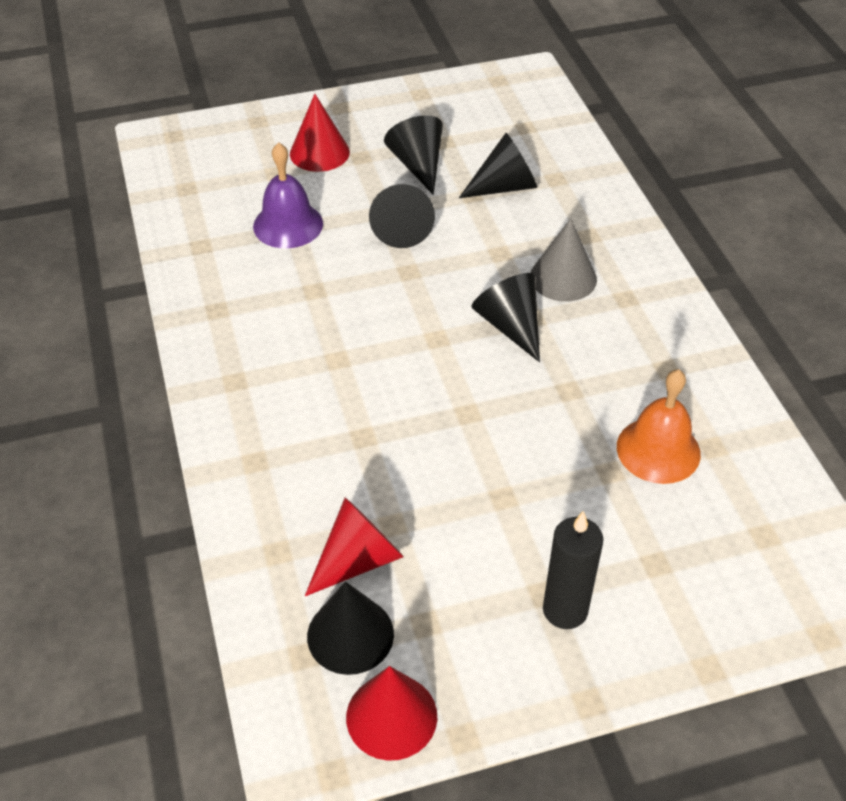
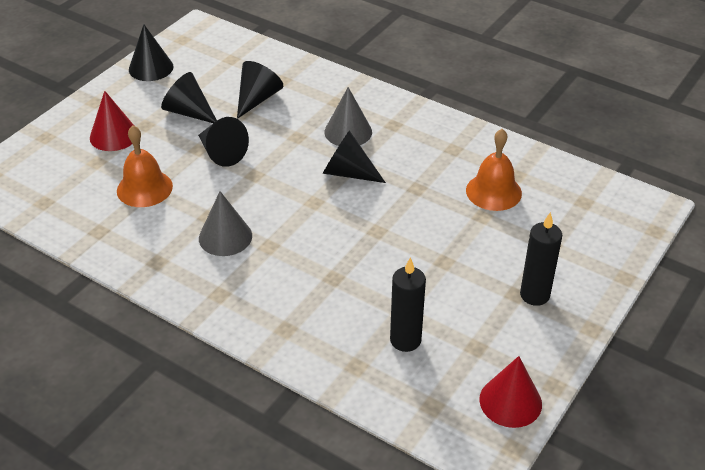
camera: 40 degrees left, 5 degrees down
purple bell [253,142,323,248] -> orange bell [117,126,173,207]
red cone [305,497,404,596] -> black candle [390,257,426,352]
black cone [307,581,394,675] -> black cone moved to [129,24,173,81]
none -> grey cone [199,191,252,256]

